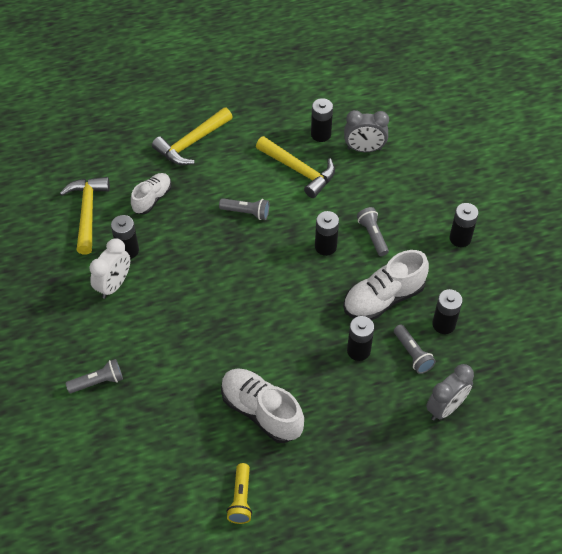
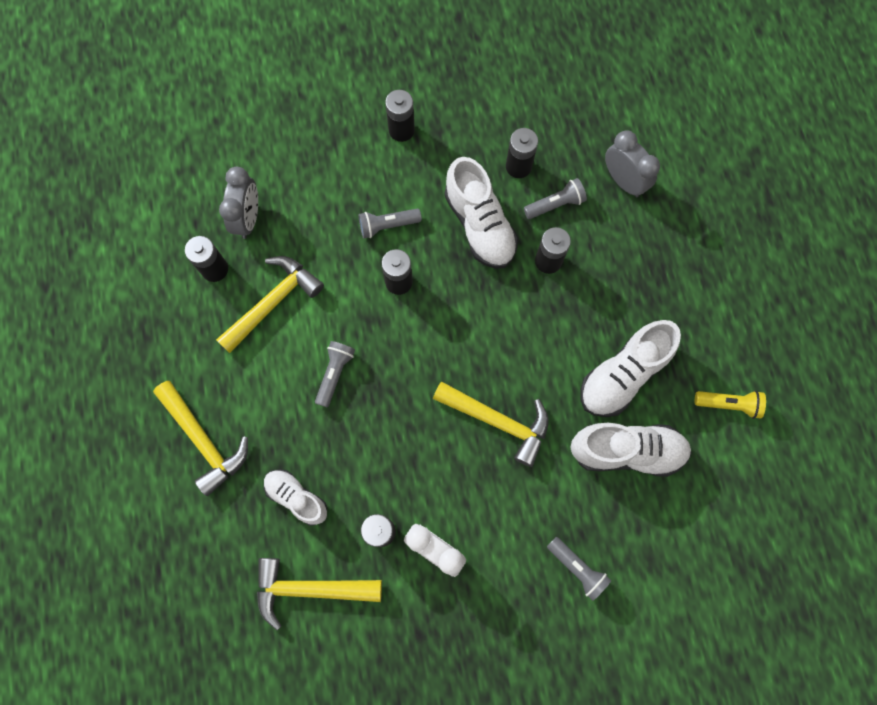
camera: 85 degrees left, 20 degrees up
grey flashlight [66,359,123,393] -> grey flashlight turned 150 degrees clockwise [547,537,611,601]
none -> yellow hammer [433,382,549,467]
none -> white shoe [570,423,692,477]

